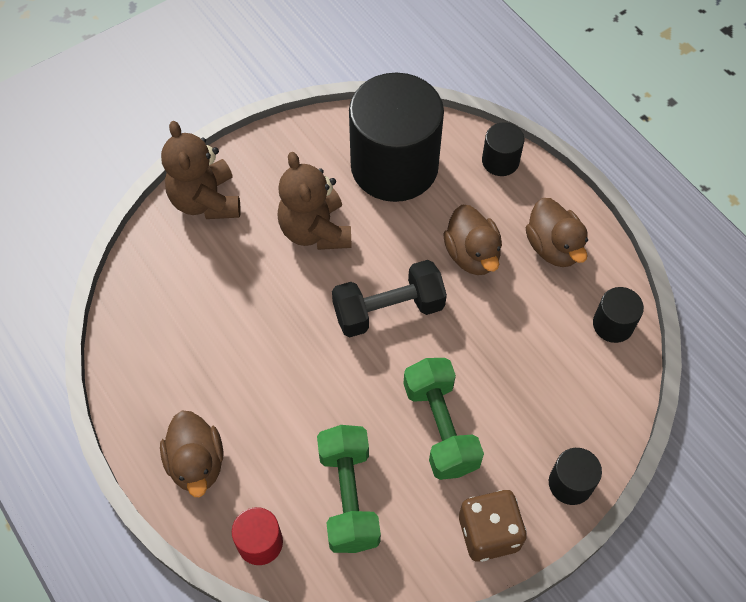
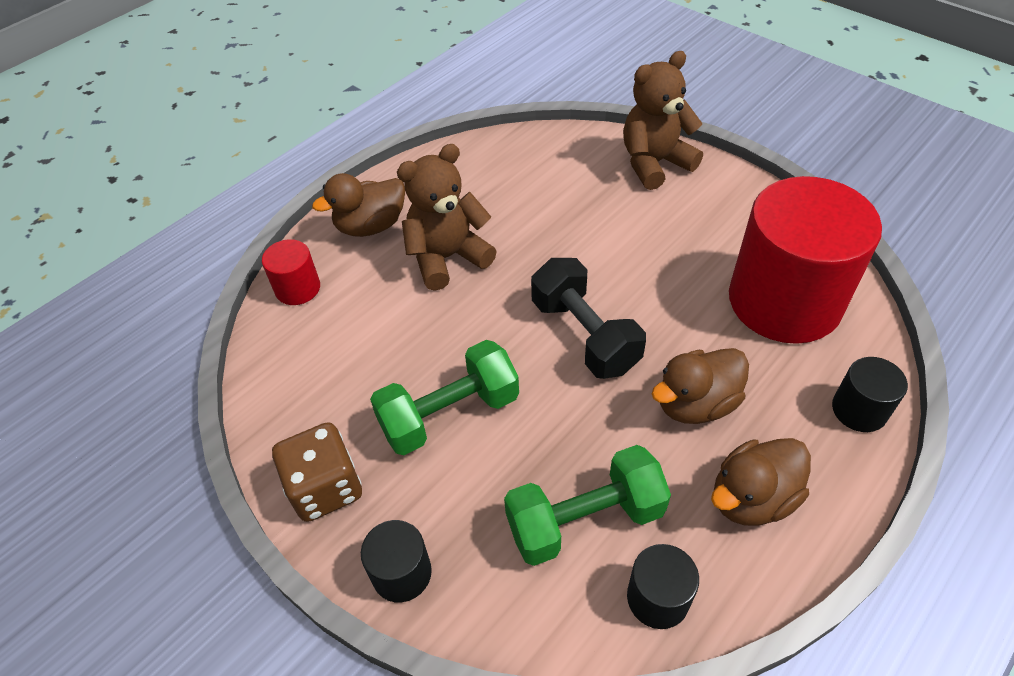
camera: 80 degrees right, 10 degrees down
brown teddy bear [277,152,352,250] -> brown teddy bear moved to [397,144,497,291]
green dumbbell [317,425,381,553] -> green dumbbell moved to [504,445,671,566]
black cylinder [349,73,444,202] -> red cylinder [729,176,882,344]

